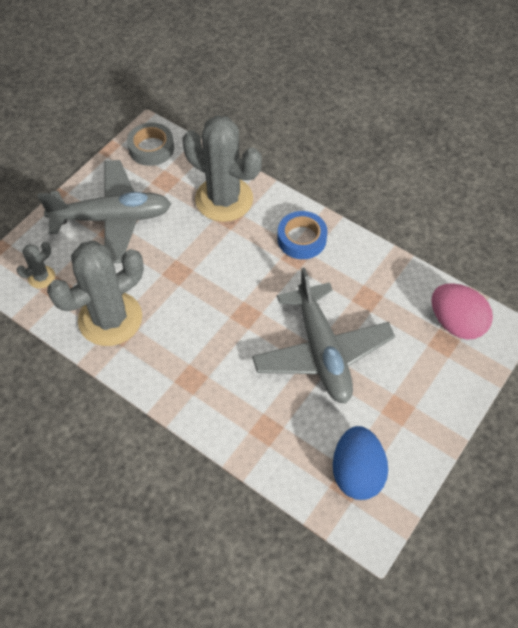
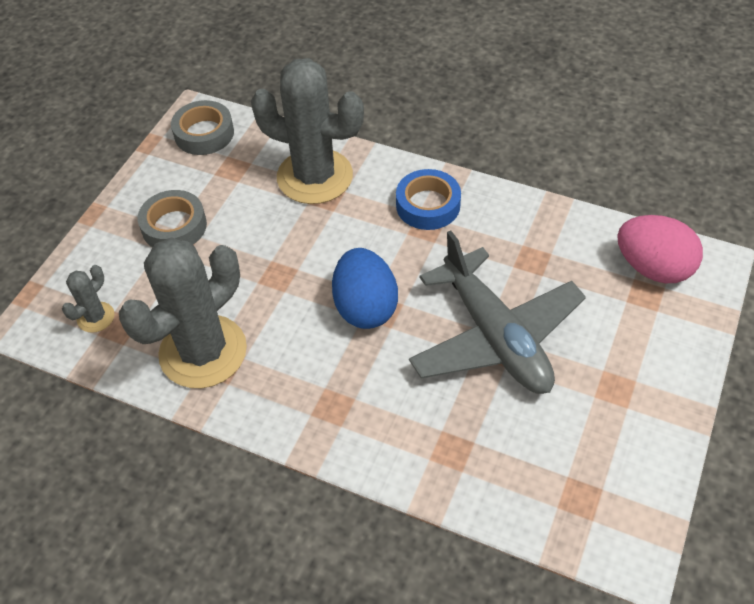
camera: 10 degrees left, 5 degrees down
grey plane [38,160,171,263] -> grey tape [138,190,207,247]
blue egg [333,426,388,500] -> blue egg moved to [332,248,398,329]

